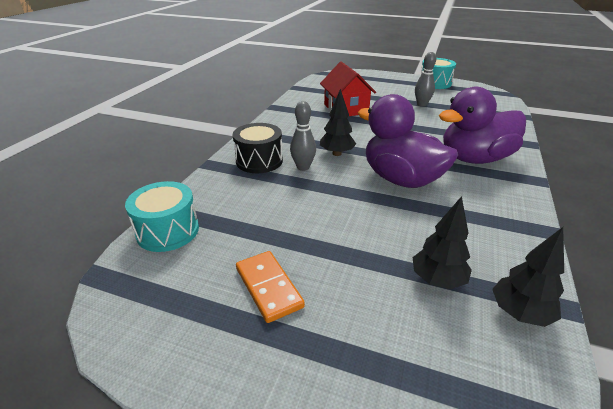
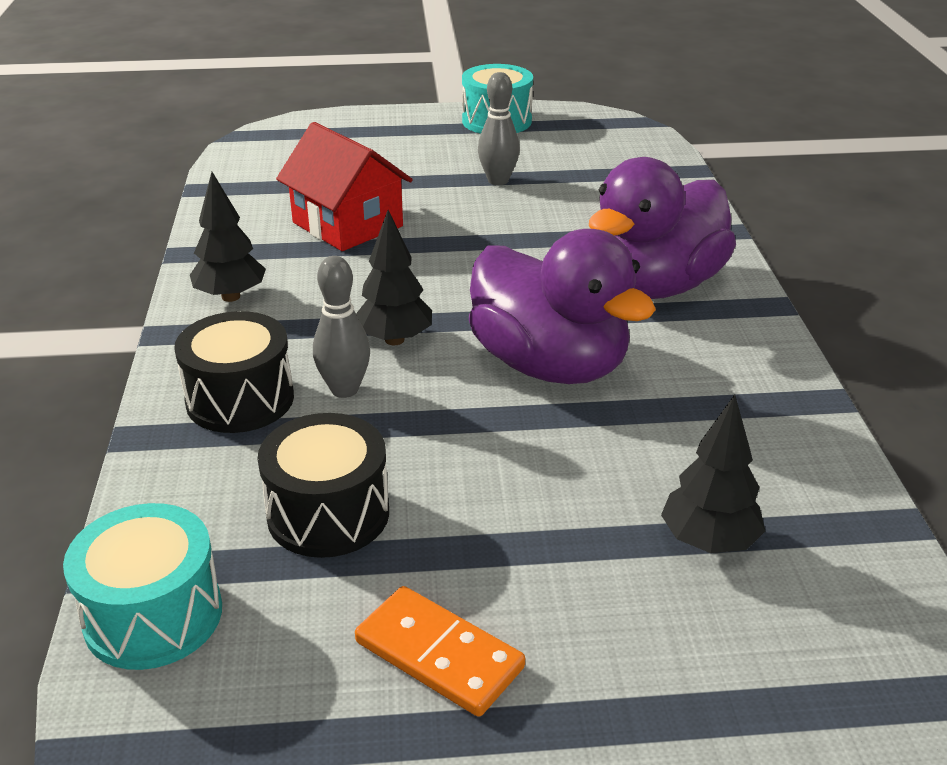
camera: 25 degrees left, 0 degrees up
purple duck [358,94,458,188] -> purple duck turned 150 degrees counterclockwise [469,229,656,384]
black tree [492,227,564,327] -> black tree moved to [190,172,266,302]
none -> black drum [258,413,389,558]

